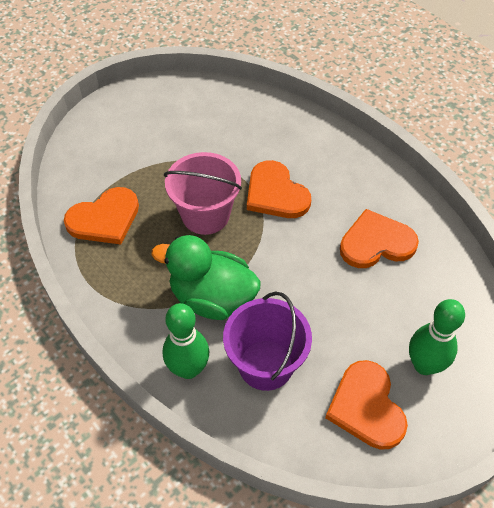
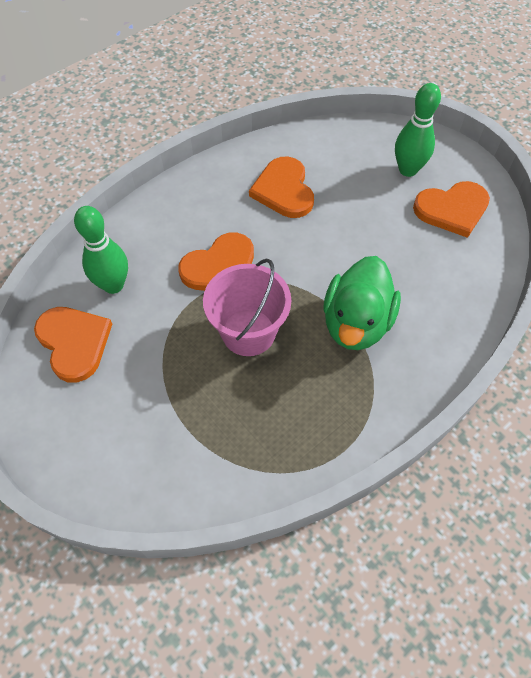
camera: 90 degrees left, 5 degrees up
orange heart [64,187,139,244] -> orange heart moved to [34,307,112,383]
green bowling pin [163,303,209,379] -> green bowling pin moved to [74,206,128,294]
purple bucket [223,291,312,391] -> none

